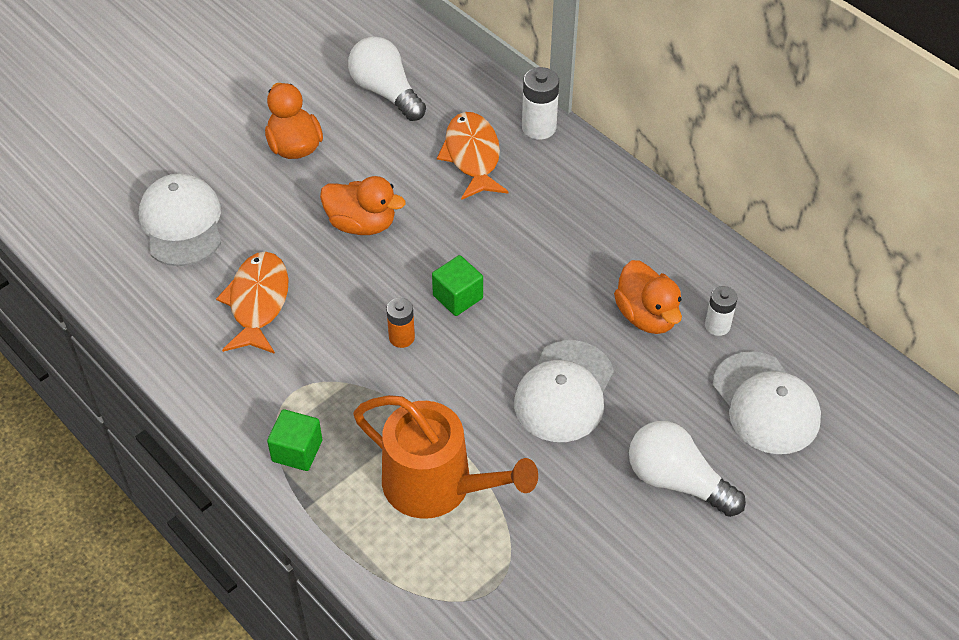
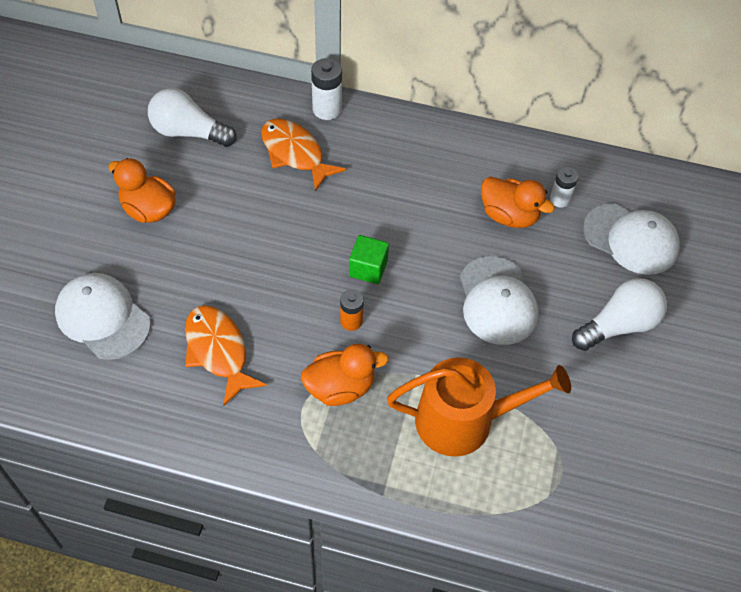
camera: 35 degrees left, 5 degrees up
green cube [267,409,322,471] -> none
orange duck [320,176,406,235] -> orange duck moved to [301,344,389,406]
white light bulb [629,421,746,517] -> white light bulb turned 150 degrees clockwise [572,278,667,351]

